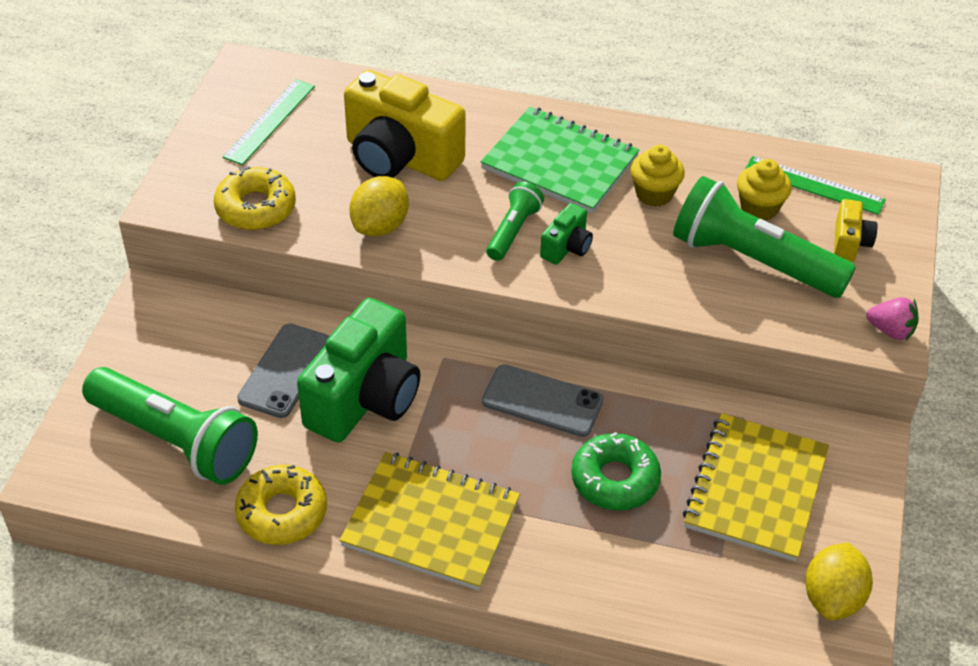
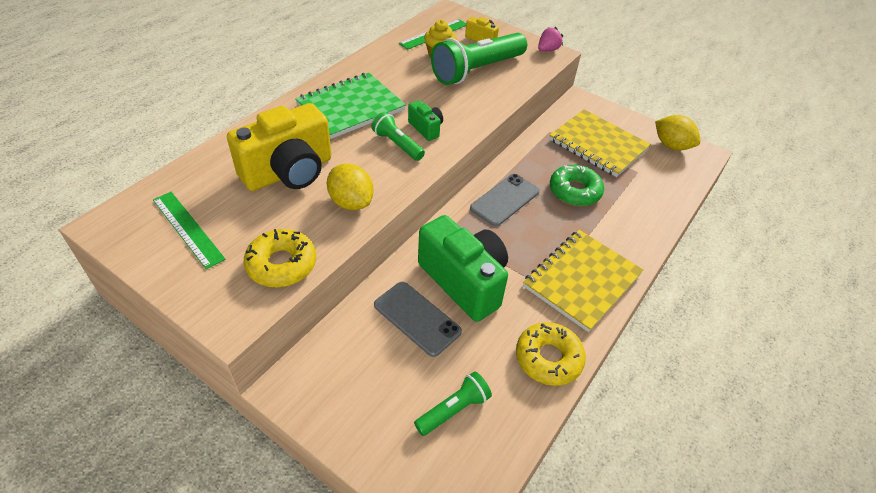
camera: 70 degrees left, 0 degrees up
green flashlight [82,367,258,485] -> green flashlight [414,371,492,436], size x0.51
yellow cupcake [630,145,685,207] -> none

